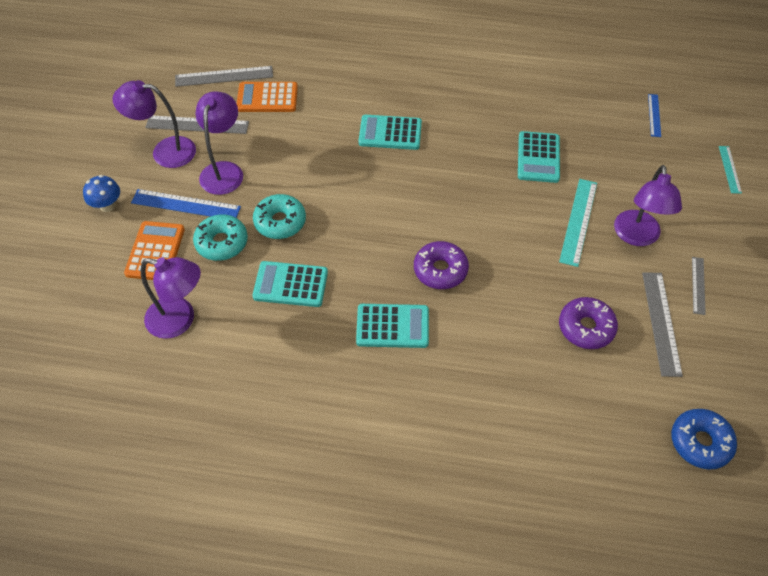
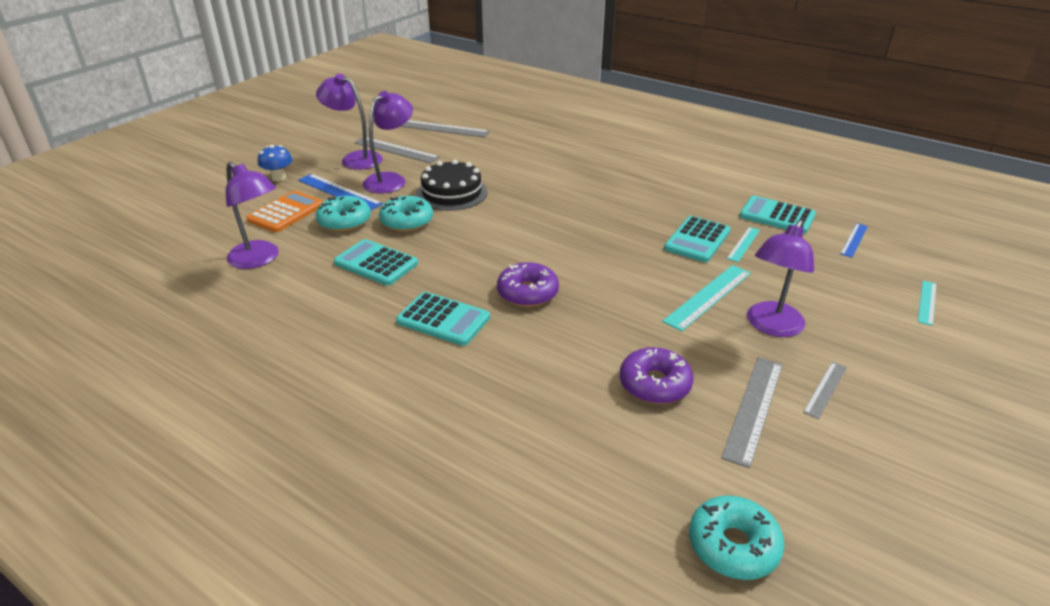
camera: 25 degrees right, 20 degrees down
orange calculator [237,82,298,112] -> none
turquoise calculator [359,115,422,150] -> turquoise calculator moved to [739,196,816,234]
blue donut [671,409,737,470] -> turquoise donut [689,495,785,580]
none -> black cake [416,159,488,211]
none -> turquoise ruler [727,227,760,262]

